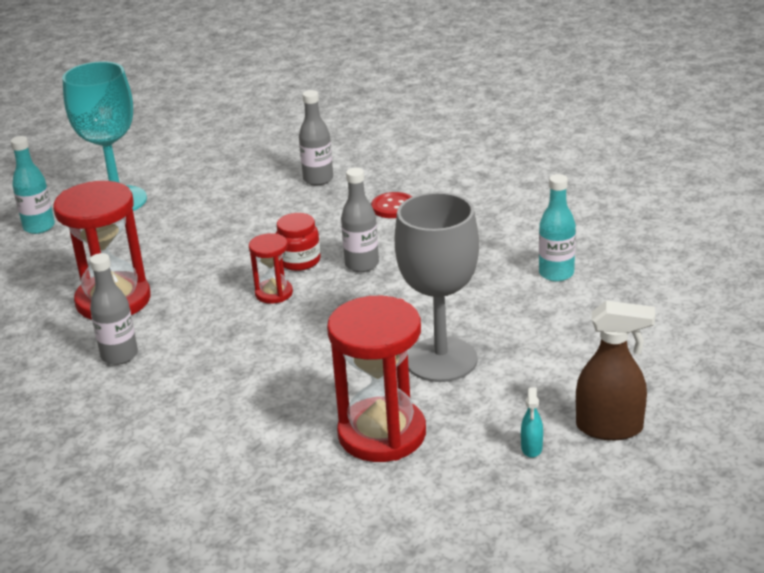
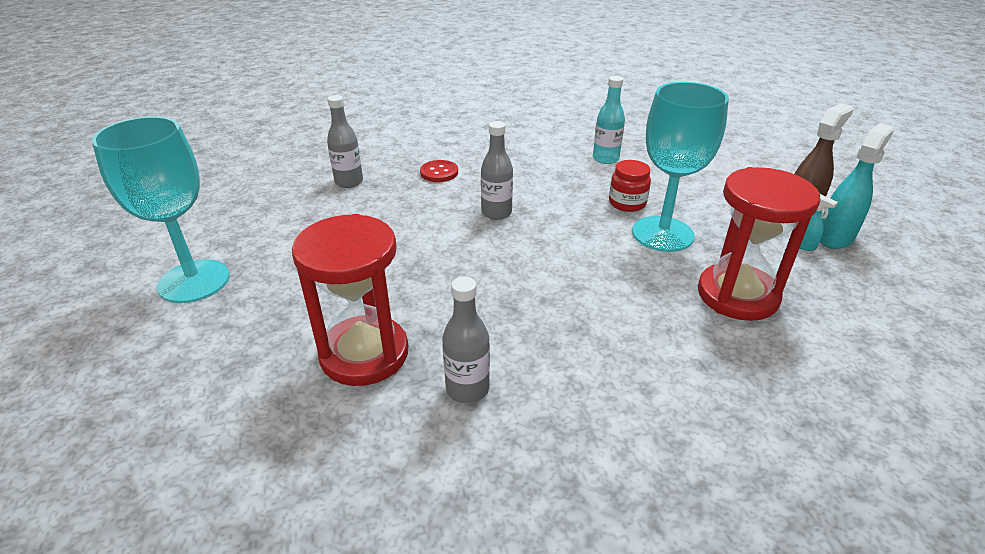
camera: 55 degrees left, 5 degrees up
turquoise bottle [11,136,55,234] -> none
red hourglass [249,233,293,304] -> none
red jar [276,213,321,271] -> red jar moved to [609,160,651,212]
grey goblet [394,192,479,382] -> turquoise goblet [632,82,729,252]
none -> turquoise spray bottle [820,123,894,249]

